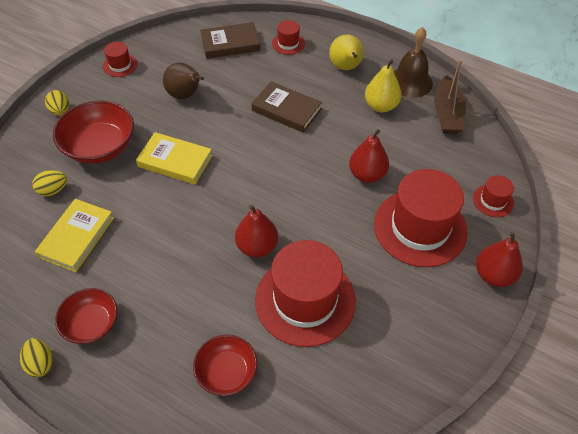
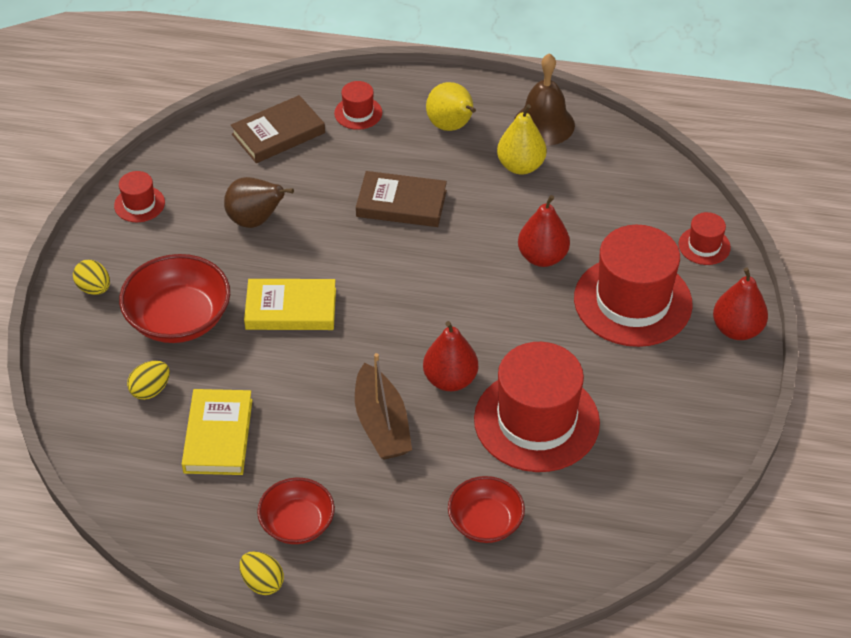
camera: 20 degrees left, 5 degrees down
brown boat [434,60,466,134] -> brown boat moved to [355,353,412,460]

